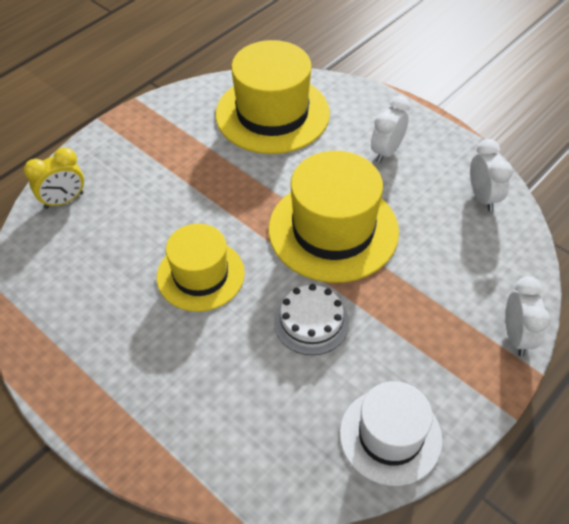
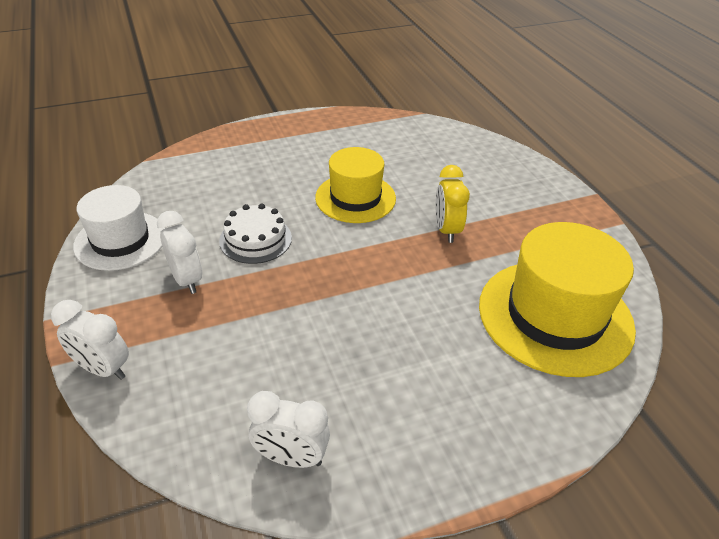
camera: 115 degrees right, 10 degrees down
yellow clock [24,147,84,209] -> yellow clock moved to [436,165,470,243]
yellow hat [269,151,399,283] -> none
white clock [371,96,410,163] -> white clock moved to [157,211,202,294]

